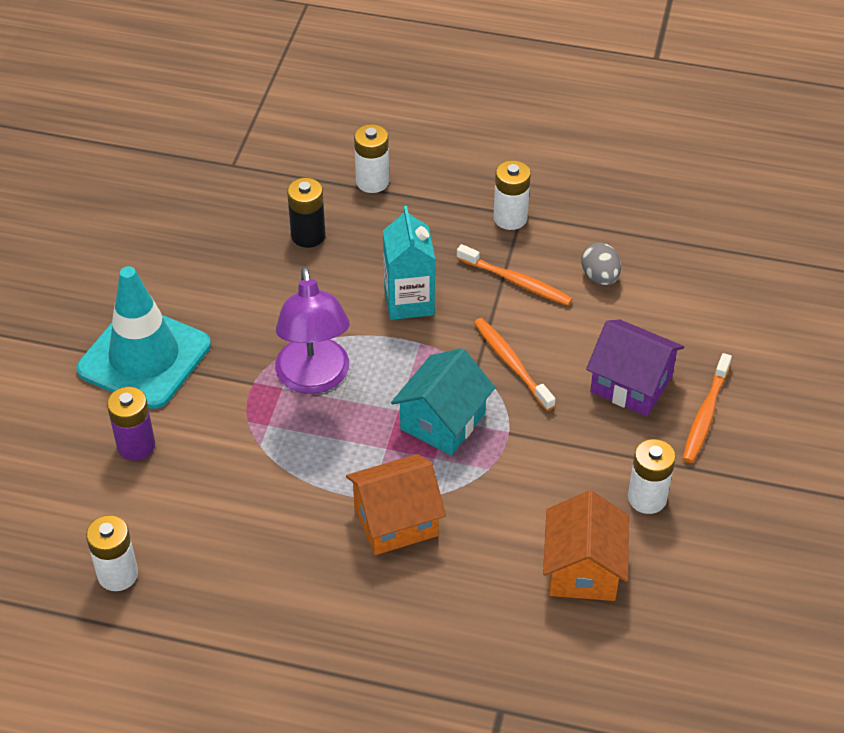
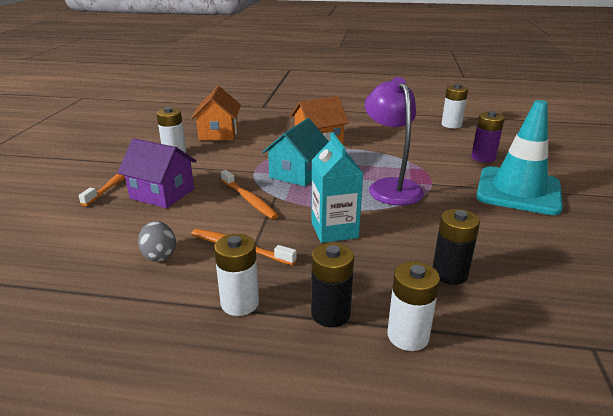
camera: 175 degrees right, 20 degrees down
none -> black battery [311,243,354,328]

